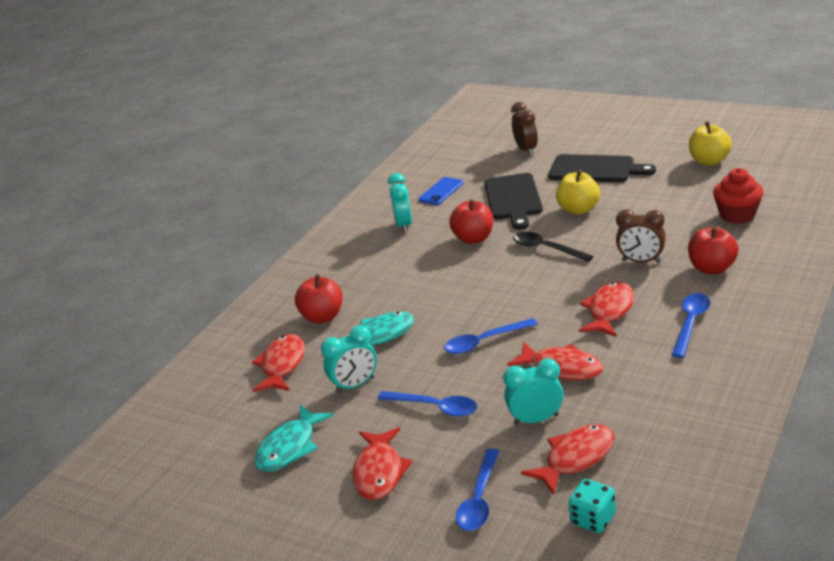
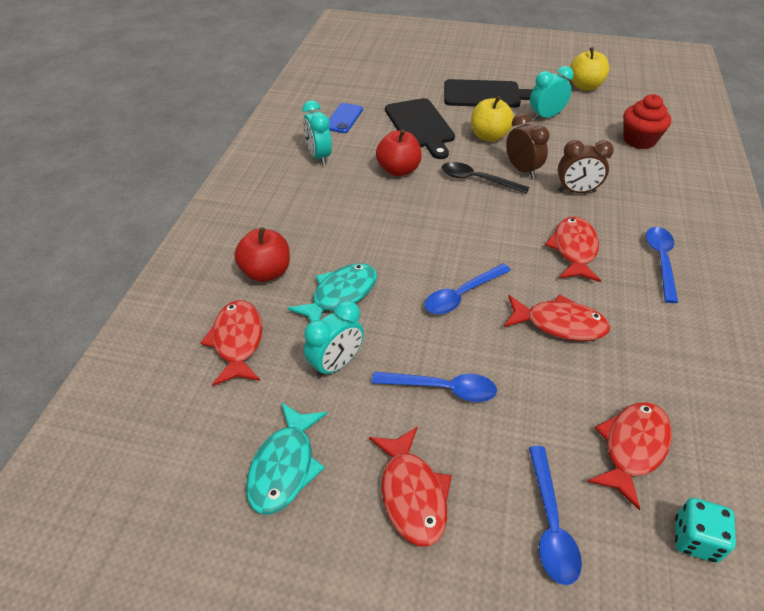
camera: 20 degrees left, 15 degrees up
turquoise clock [503,358,563,425] -> turquoise clock moved to [530,66,573,120]
brown clock [511,102,538,156] -> brown clock moved to [506,113,549,178]
red apple [688,226,739,274] -> none

